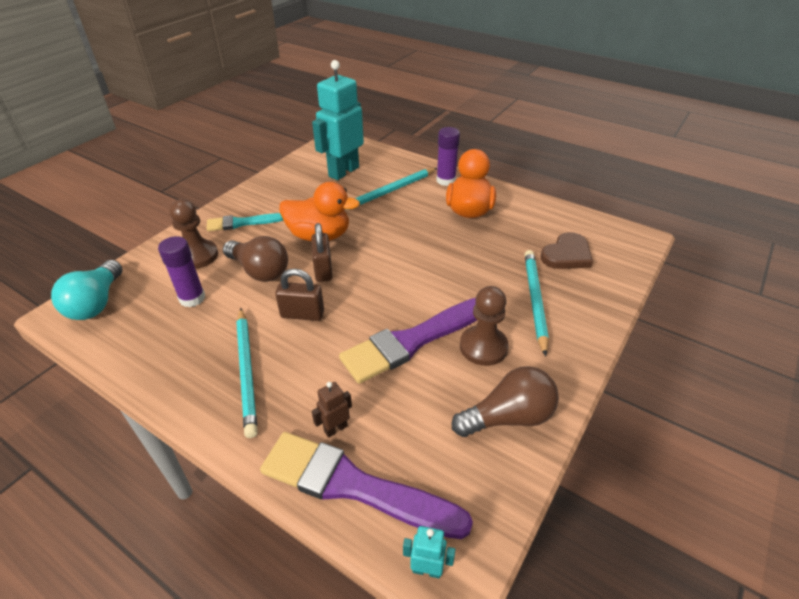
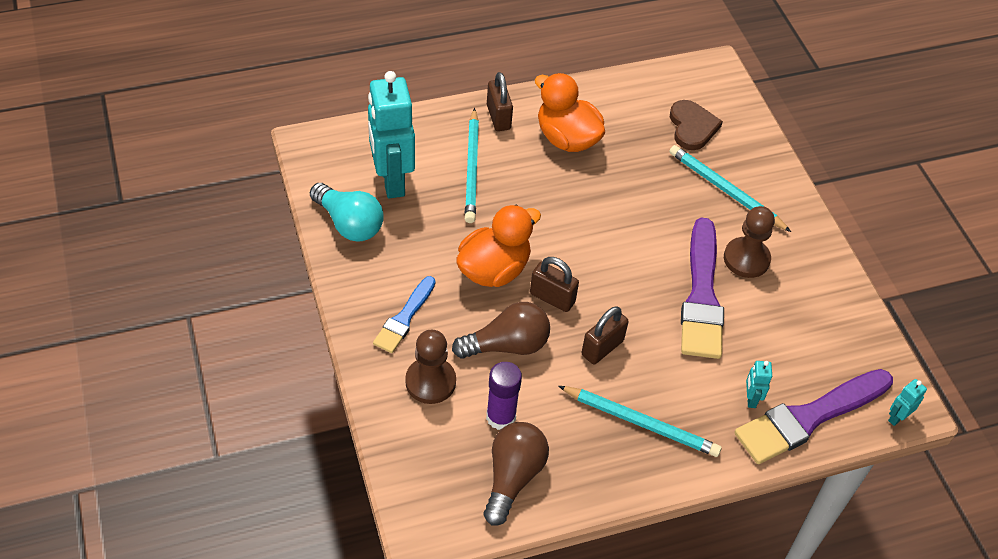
camera: 55 degrees left, 10 degrees up
turquoise light bulb [51,260,122,320] -> turquoise light bulb moved to [310,183,384,242]
turquoise brush [206,213,283,231] -> blue brush [373,276,436,353]
brown robot [312,382,352,438] -> turquoise robot [746,361,772,408]
purple glue stick [436,127,460,186] -> brown padlock [487,72,513,131]
brown light bulb [452,366,559,437] -> brown light bulb moved to [484,422,549,526]

